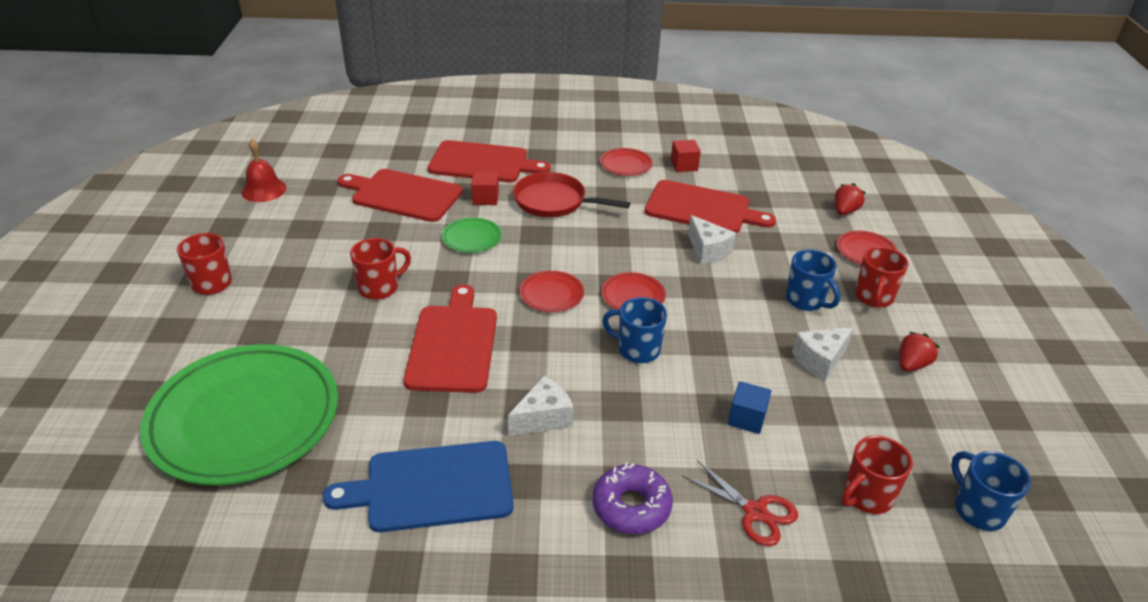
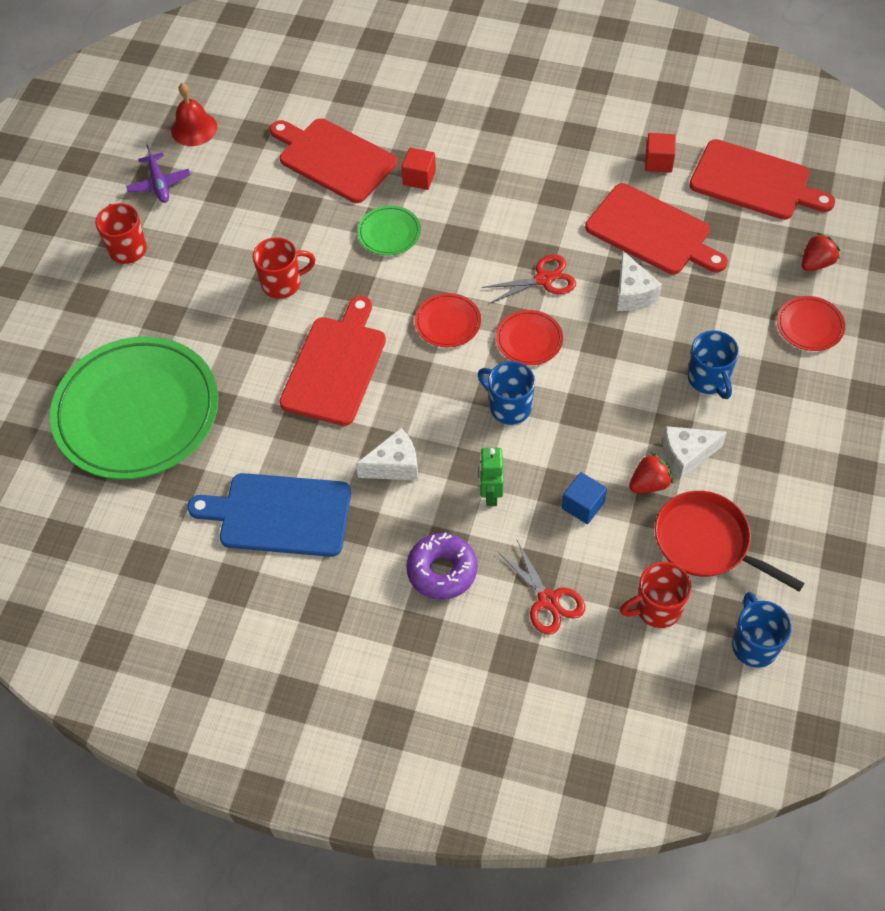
camera: 20 degrees right, 20 degrees up
red cutting board [428,140,551,182] -> red cutting board moved to [689,139,835,220]
red pan [513,172,630,217] -> red pan moved to [655,491,804,592]
red plate [600,148,653,176] -> none
red mug [855,247,909,308] -> none
red strawberry [899,332,939,372] -> red strawberry moved to [629,453,673,493]
none -> purple plane [126,144,191,203]
none -> green robot [479,448,504,506]
none -> red scissors [481,255,576,304]

